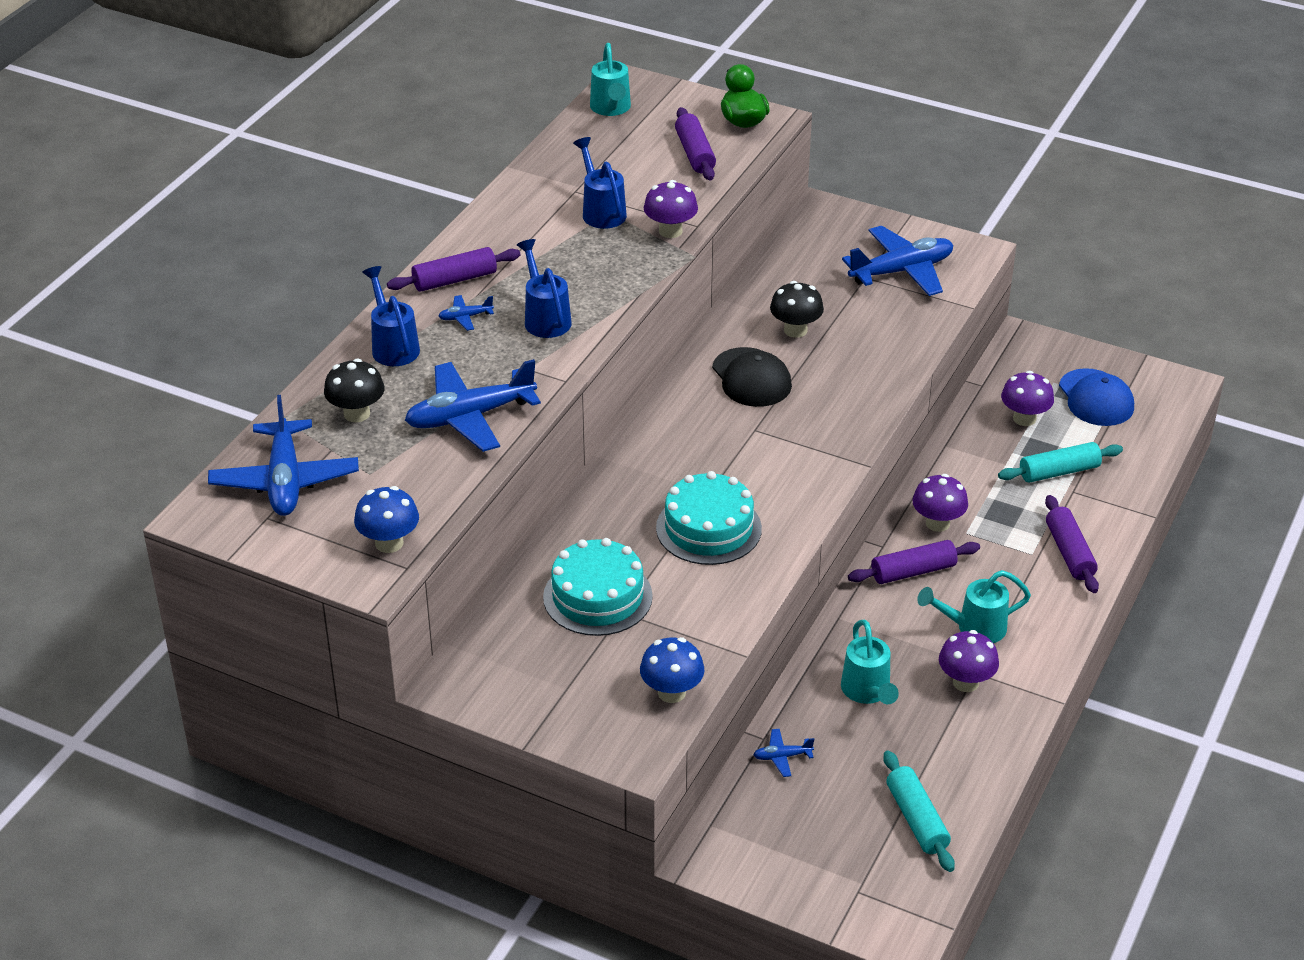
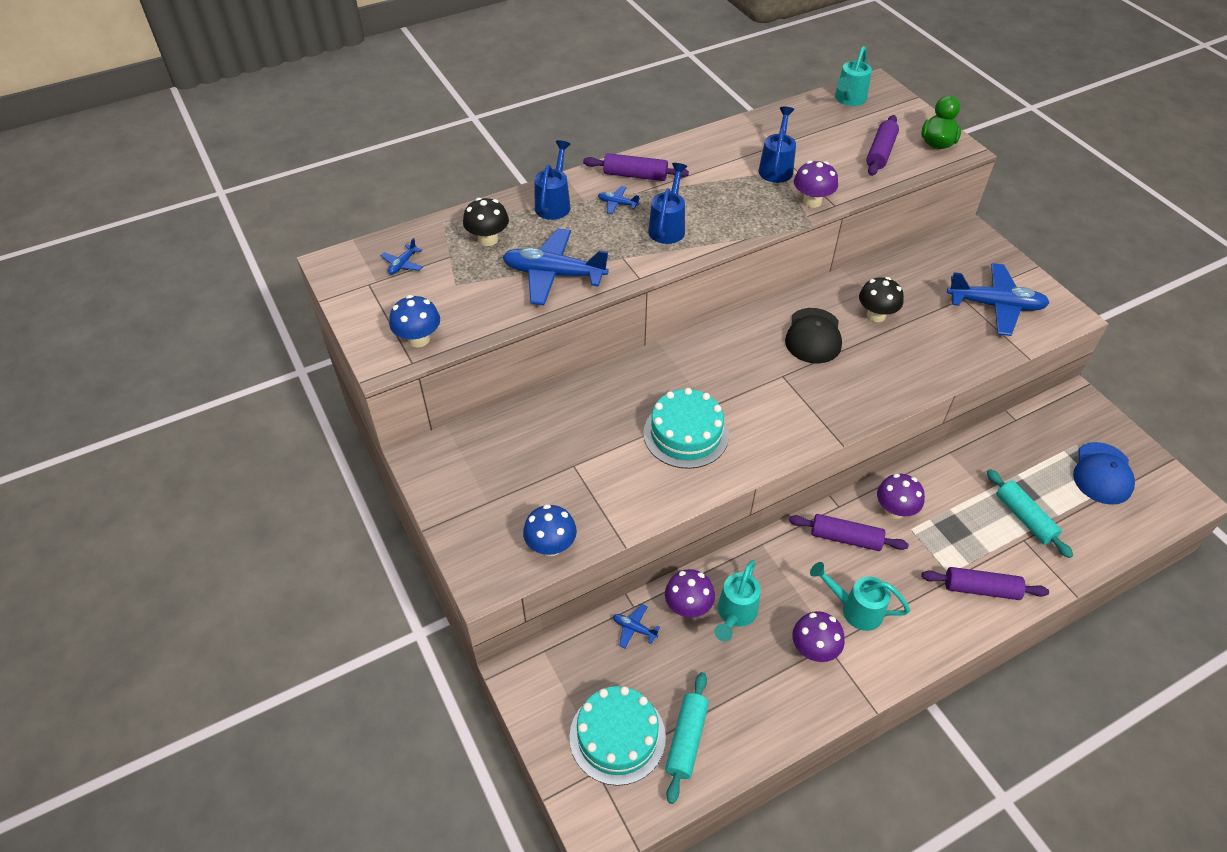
camera: 35 degrees right, 10 degrees up
blue plane [208,395,359,516] -> blue plane [380,238,423,275], size x0.43
turquoise cake [543,538,653,636] -> turquoise cake moved to [569,686,666,786]
turquoise rolling pin [998,442,1123,483] -> turquoise rolling pin turned 45 degrees clockwise [987,469,1073,558]
purple mushroom [1001,371,1054,426] -> purple mushroom moved to [665,569,715,618]
purple rolling pin [1045,495,1099,593] -> purple rolling pin turned 75 degrees clockwise [922,567,1049,600]

